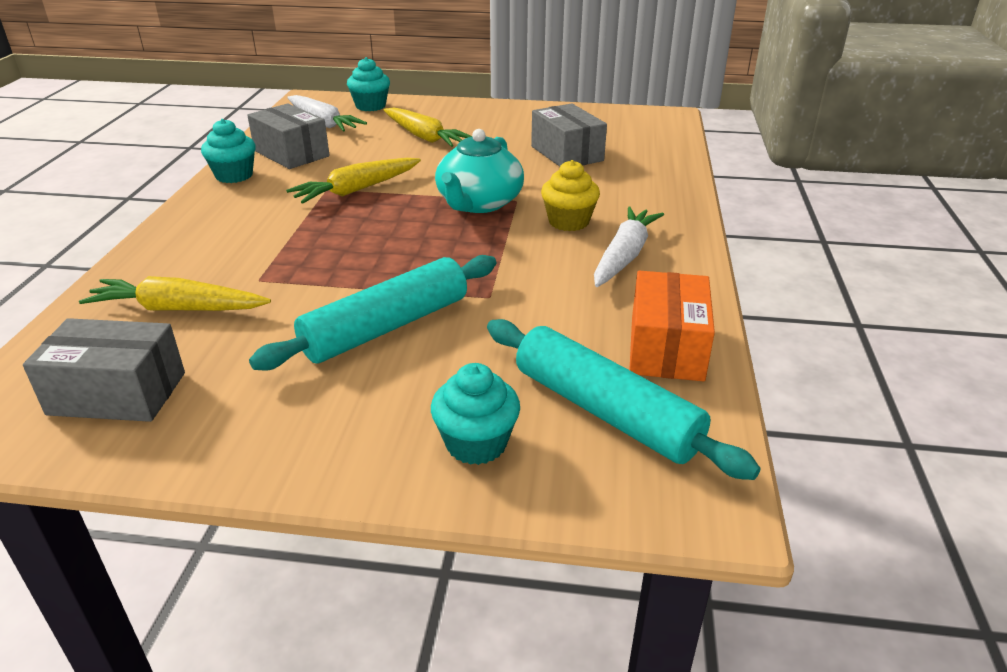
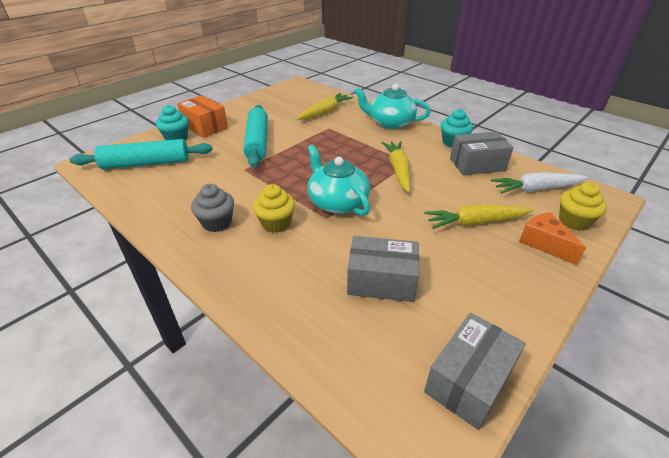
camera: 125 degrees right, 5 degrees up
grey box [23,318,185,422] -> grey box moved to [424,313,526,430]
turquoise cupcake [347,57,390,111] -> yellow cupcake [559,182,607,231]
white carrot [594,207,664,287] -> grey cupcake [191,184,234,232]
orange box [629,270,715,382] -> orange box moved to [177,95,228,137]
none -> turquoise teapot [354,84,431,129]
none -> orange cheese [519,212,586,265]

